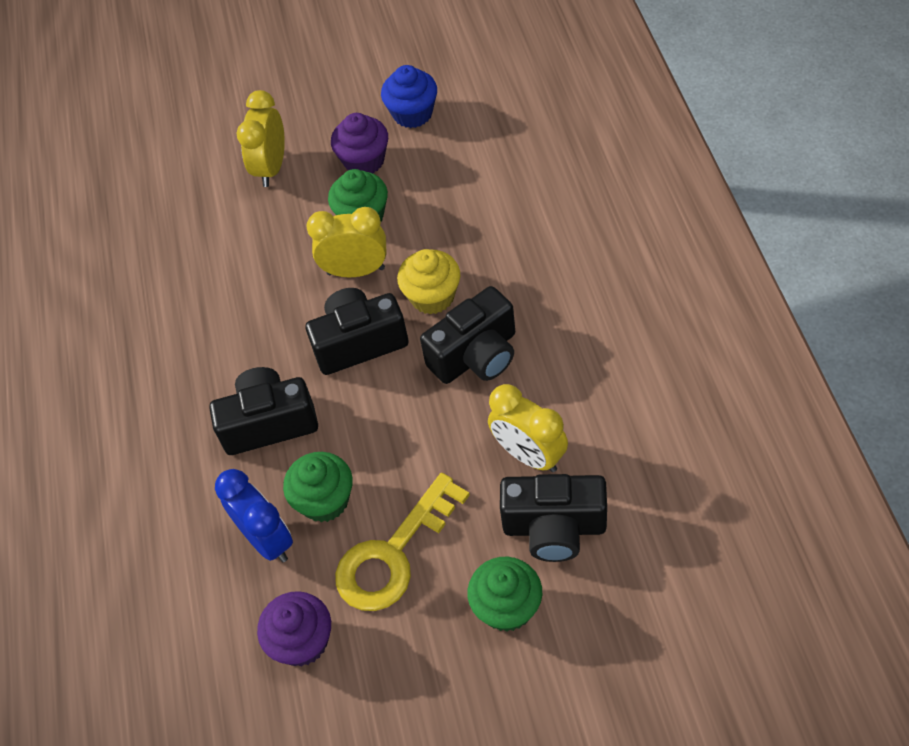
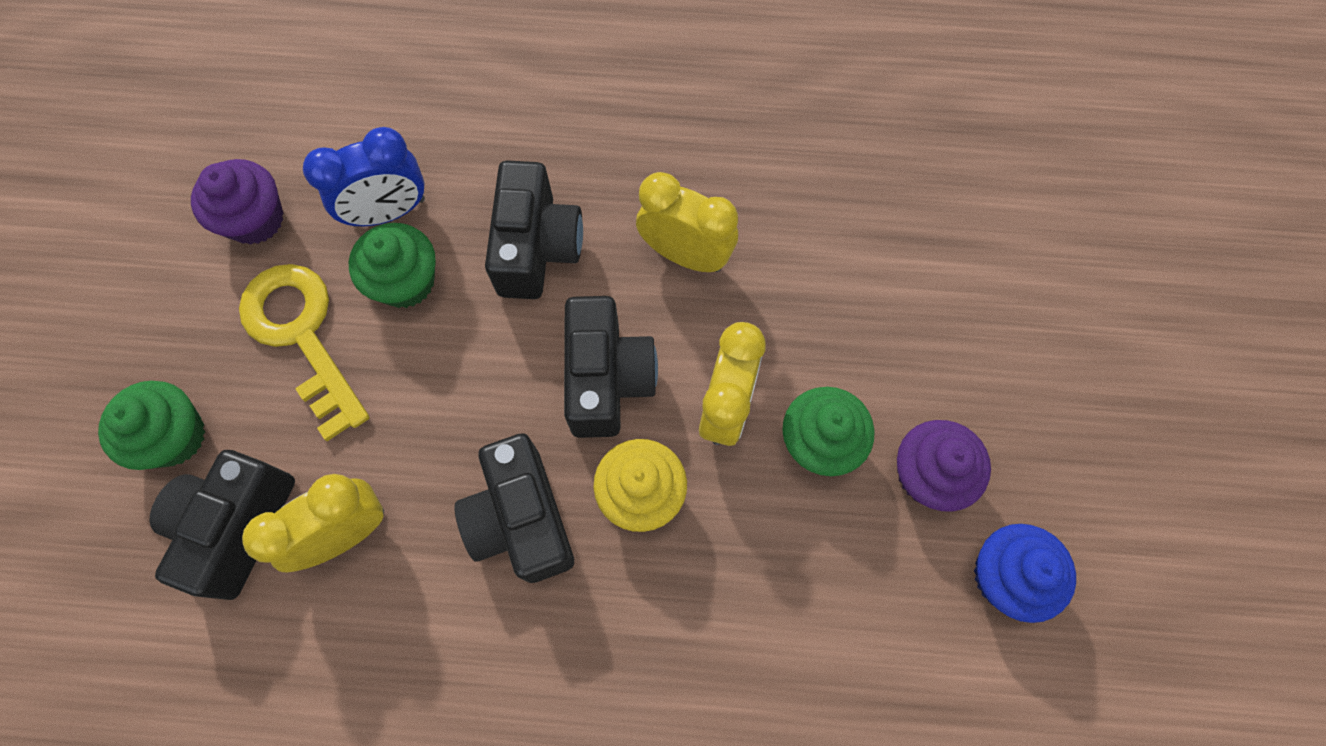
camera: 100 degrees right, 15 degrees up
yellow clock [237,90,285,187] -> yellow clock moved to [636,172,738,272]

